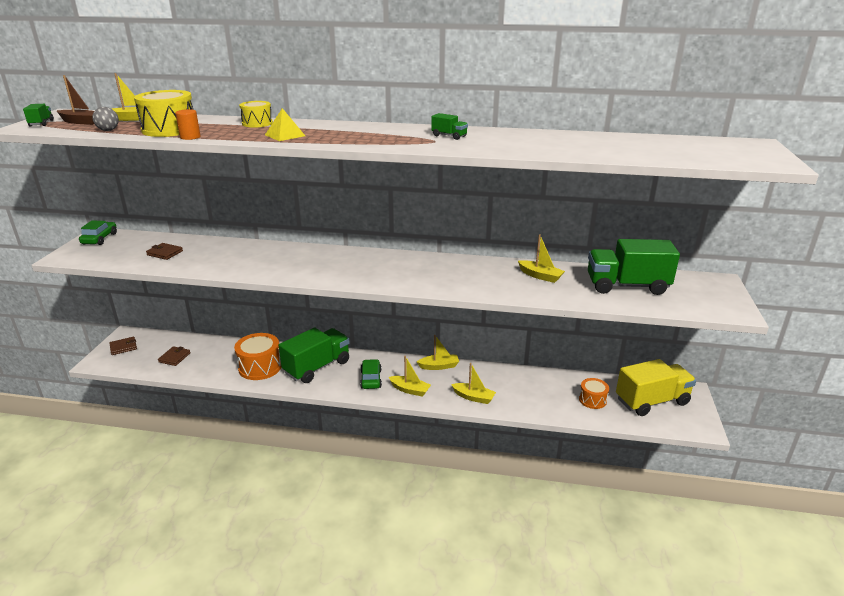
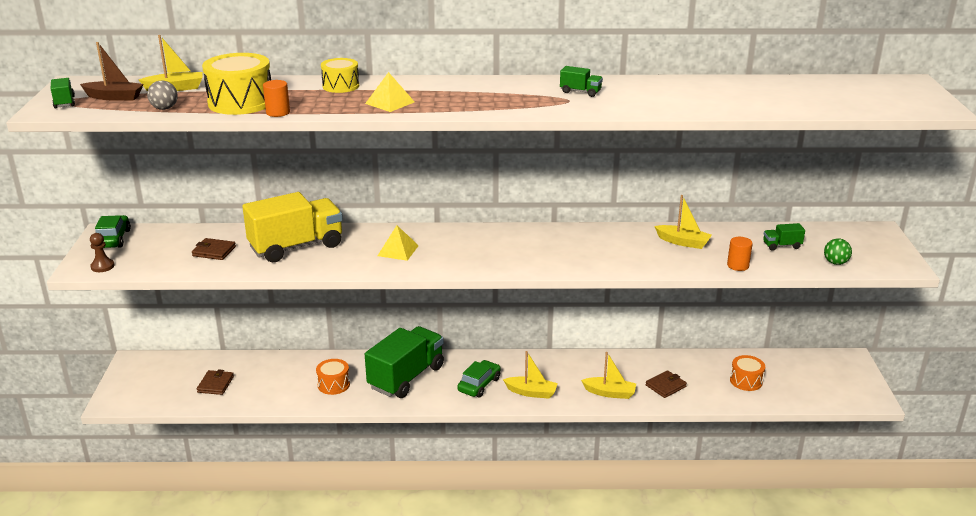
camera: 10 degrees left, 0 degrees up
brown wallet [109,337,137,355] -> brown wallet moved to [646,370,687,398]
orange drum [234,333,281,380] -> orange drum [316,359,350,395], size x0.59
green car [360,359,382,389] -> green car turned 45 degrees clockwise [457,360,501,397]
yellow boat [417,335,459,370] -> none
green truck [588,239,680,295] -> green truck [763,223,805,251], size x0.41
yellow truck [616,359,696,416] -> yellow truck moved to [242,192,343,262]
none -> brown pawn [90,233,114,272]
none -> yellow pyramid [378,225,419,261]
none -> orange cylinder [727,237,753,271]
none -> green ball [824,238,852,265]

